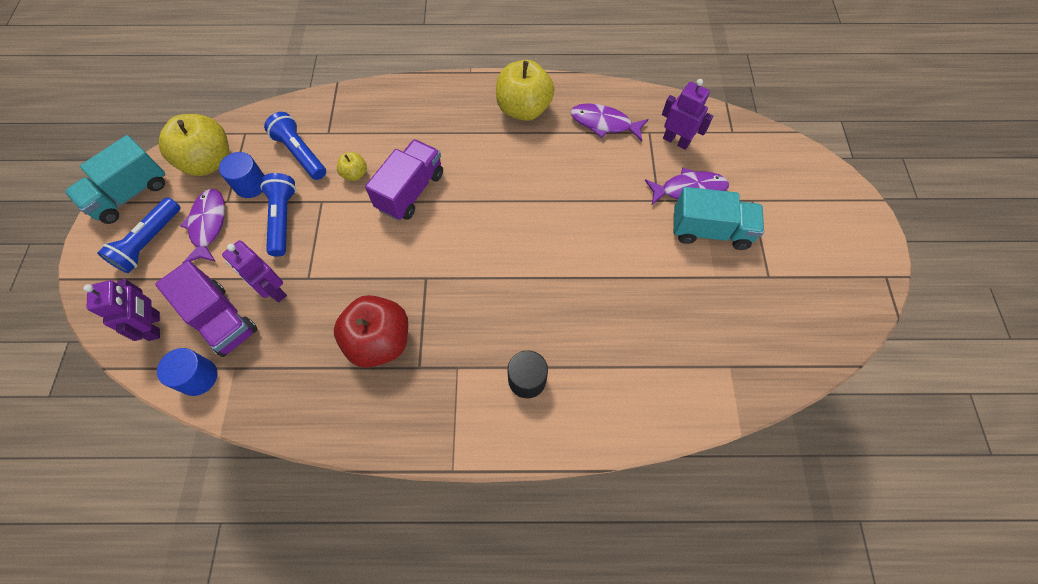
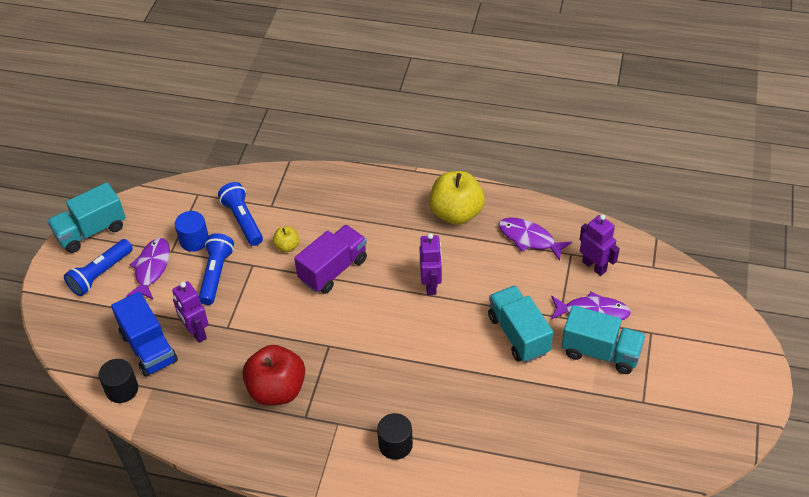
camera: 15 degrees right, 15 degrees down
purple robot [83,279,160,341] -> purple robot moved to [420,233,442,295]
purple truck [155,261,258,357] -> blue truck [111,292,178,377]
blue cylinder [157,348,218,396] -> black cylinder [99,359,138,403]
yellow apple [159,114,229,176] -> none
none -> turquoise truck [488,285,553,363]

